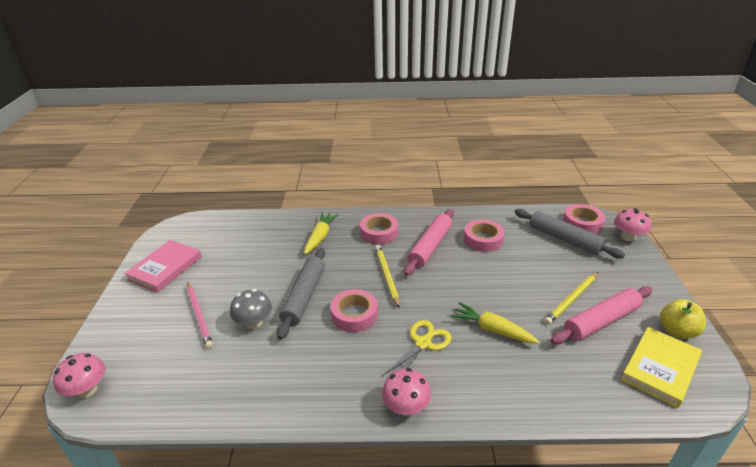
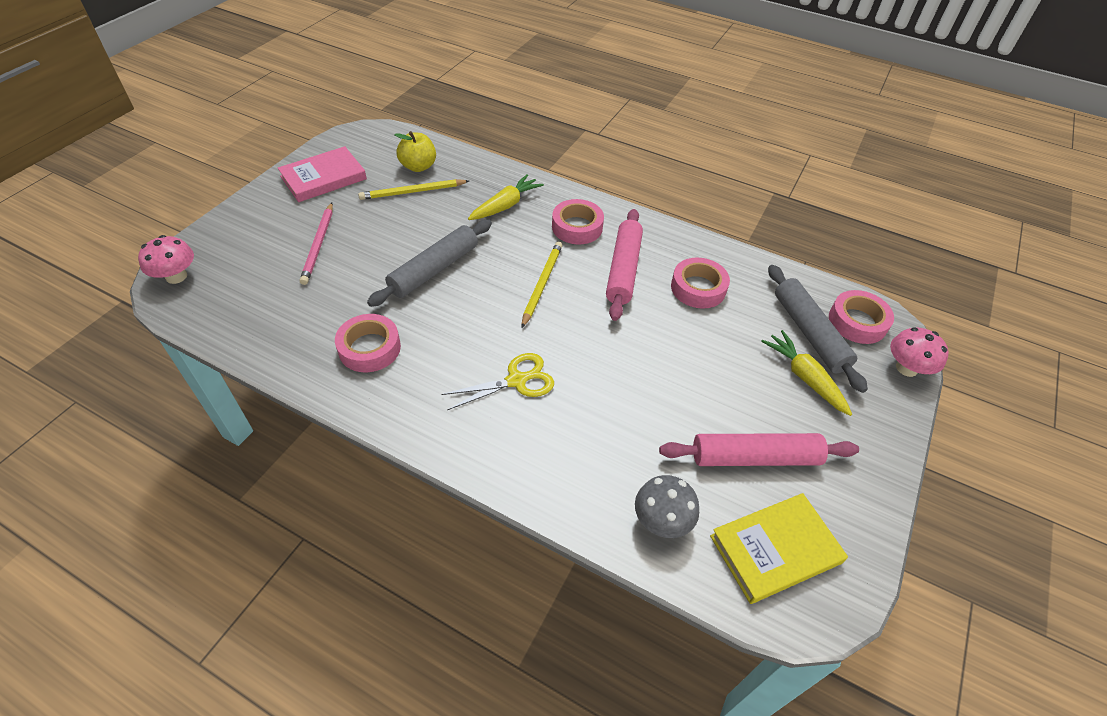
camera: 25 degrees right, 15 degrees up
grey mushroom [230,289,272,329] -> grey mushroom moved to [635,475,699,538]
pink tape [331,289,378,332] -> pink tape moved to [335,314,401,372]
pink mushroom [382,368,431,416] -> none
pink rolling pin [404,209,454,276] -> pink rolling pin turned 45 degrees counterclockwise [606,209,643,321]
yellow carrot [450,302,539,344] -> yellow carrot moved to [761,330,852,416]
yellow pencil [544,272,598,325] -> yellow pencil moved to [358,179,469,200]
yellow apple [660,299,706,338] -> yellow apple moved to [394,131,436,172]

